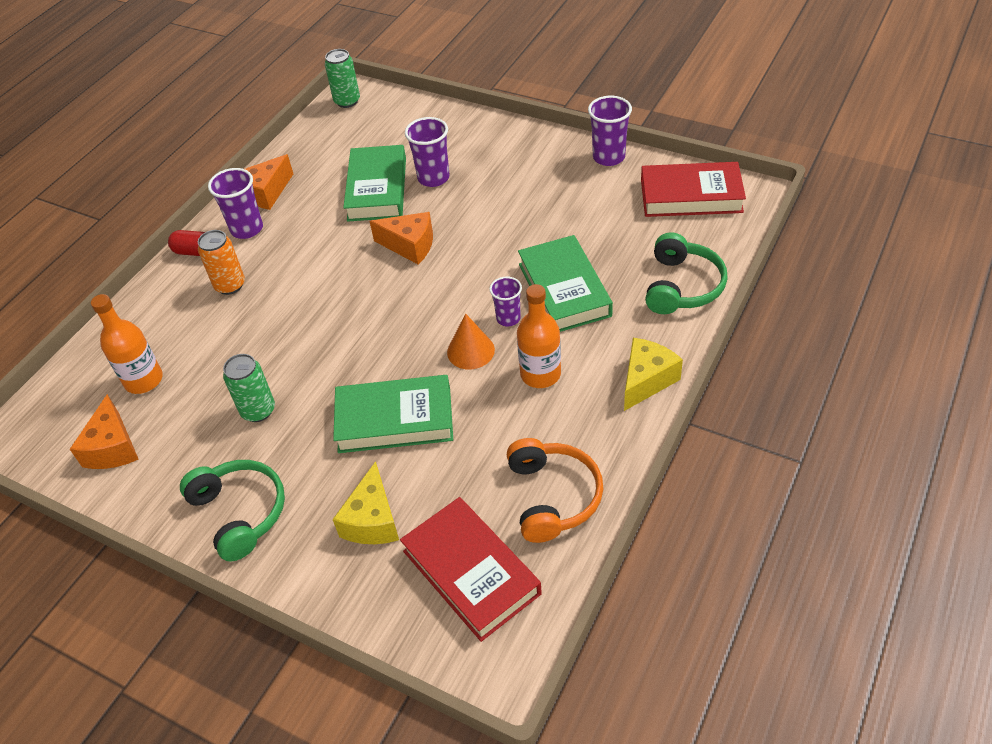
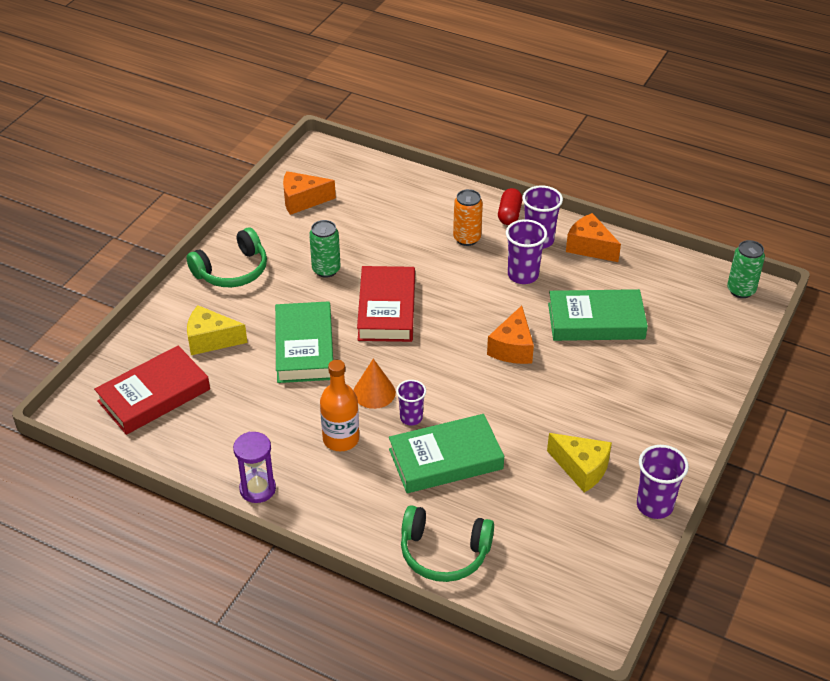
camera: 85 degrees right, 5 degrees down
orange bottle [91,294,163,394] -> none
purple cup [405,117,450,187] -> purple cup moved to [506,219,547,284]
orange headphones [507,438,603,543] -> none
yellow cheese [624,338,683,411] -> yellow cheese moved to [547,433,612,493]
red book [641,162,746,217] -> red book moved to [357,266,415,342]
none -> purple hourglass [233,432,276,503]

